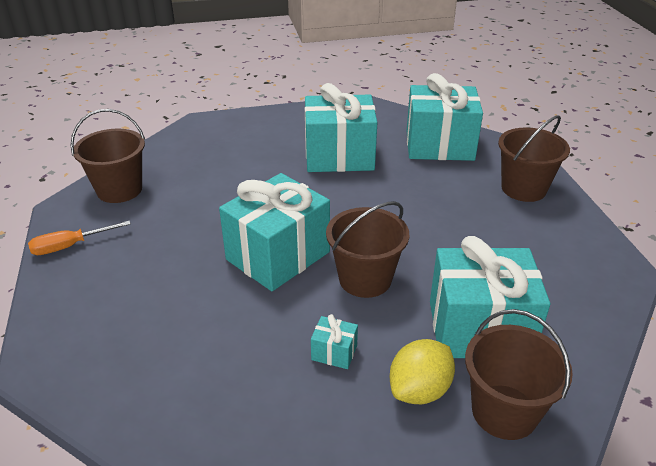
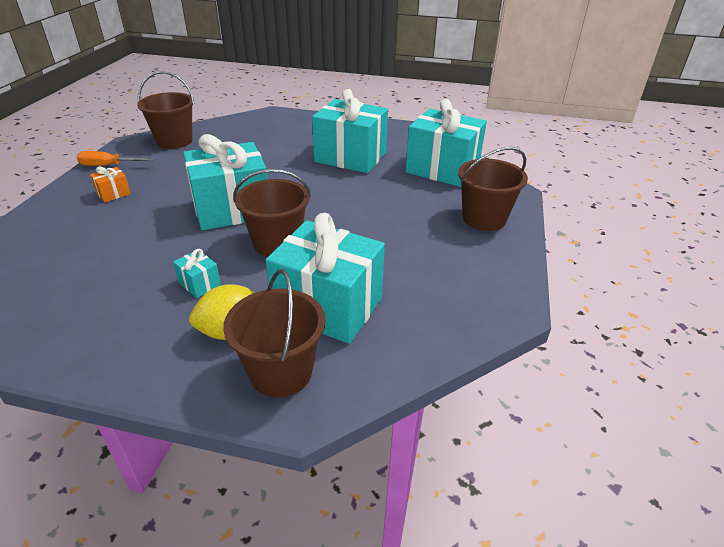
camera: 25 degrees right, 0 degrees up
none -> orange gift [90,167,131,203]

